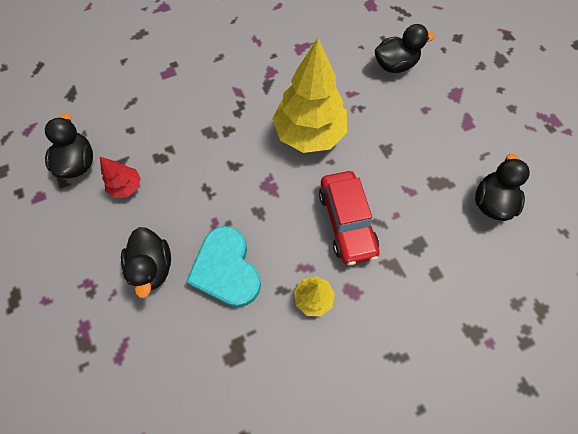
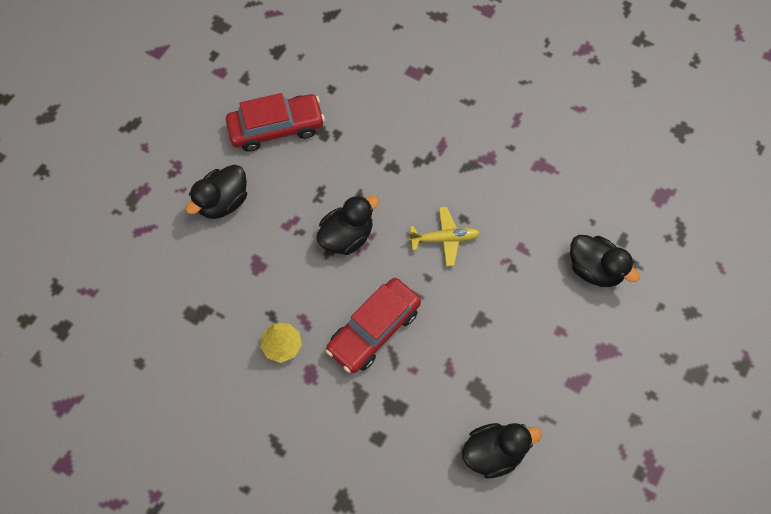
camera: 55 degrees right, 0 degrees up
black duck [45,113,93,178] -> black duck moved to [316,195,379,255]
red tree [100,157,141,198] -> red car [226,93,325,152]
turquoise heart [186,226,261,307] -> none
yellow tree [272,38,347,153] -> yellow plane [408,207,480,267]

